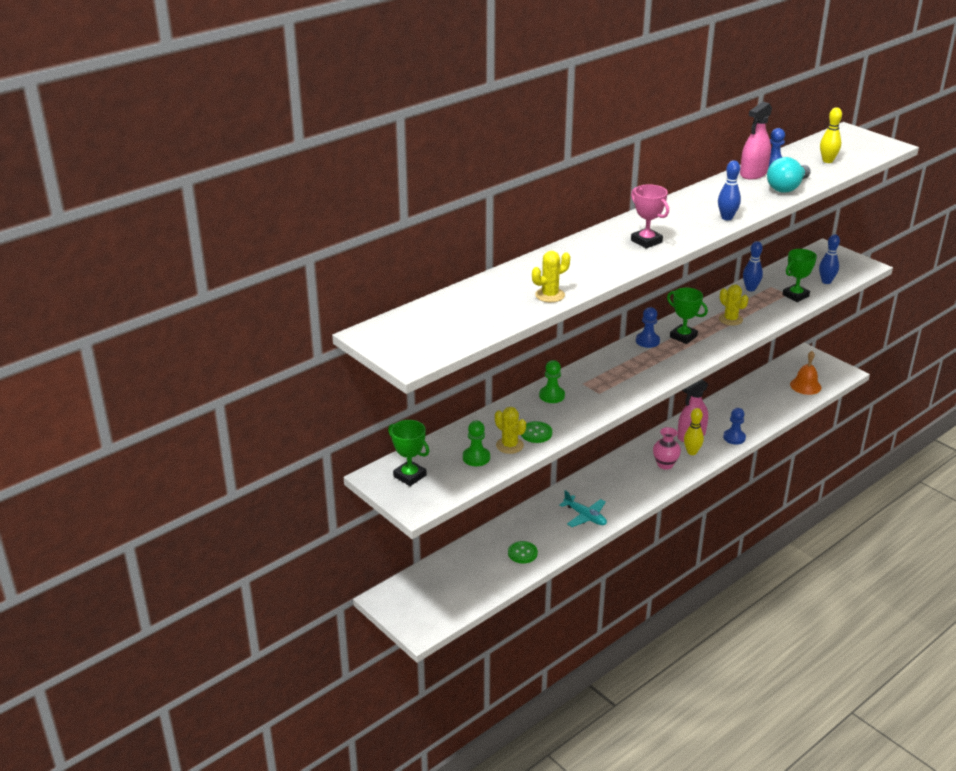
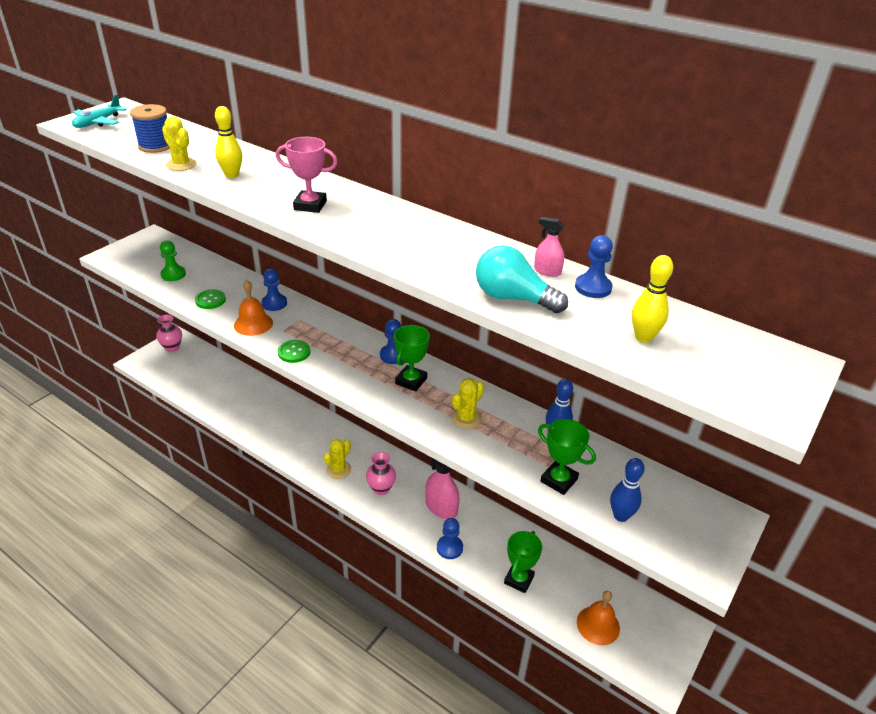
camera: 75 degrees right, 5 degrees up
green trophy [388,420,429,486] -> green trophy moved to [504,531,542,593]
yellow cactus [495,407,526,454] -> yellow cactus moved to [324,439,351,479]
green button [508,541,538,563] -> green button moved to [278,340,311,363]
green pawn [539,360,565,403] -> blue pawn [262,269,287,311]
turquoise plane [559,490,607,527] -> turquoise plane moved to [72,94,127,128]
pink trophy [631,184,669,249] -> pink trophy turned 60 degrees clockwise [276,137,338,213]
yellow bowling pin [684,408,704,455] -> yellow bowling pin moved to [215,106,242,178]
blue bowling pin [718,160,741,220] -> none
pink spray bottle [740,102,772,180] -> pink spray bottle [534,217,564,277], size x0.54
none -> blue spool [130,104,170,153]
none -> pink vase [156,315,182,352]
none -> orange bell [234,280,273,336]

